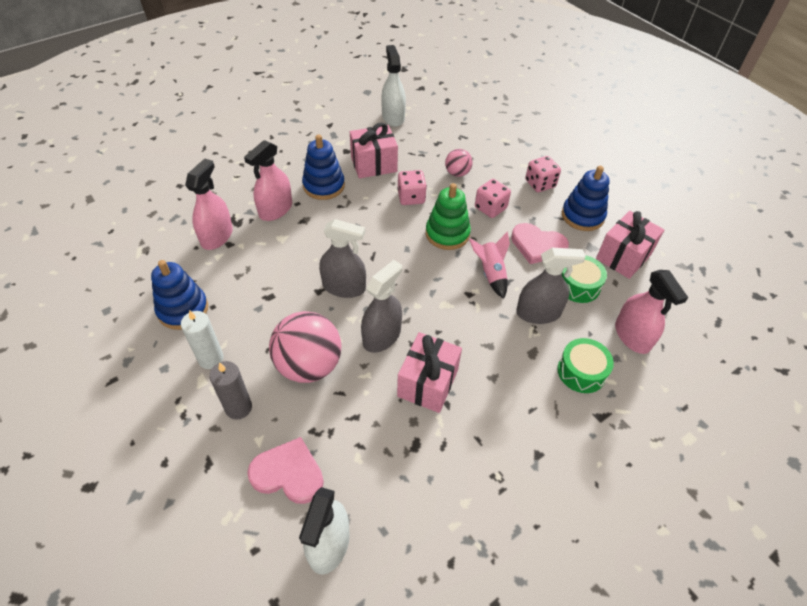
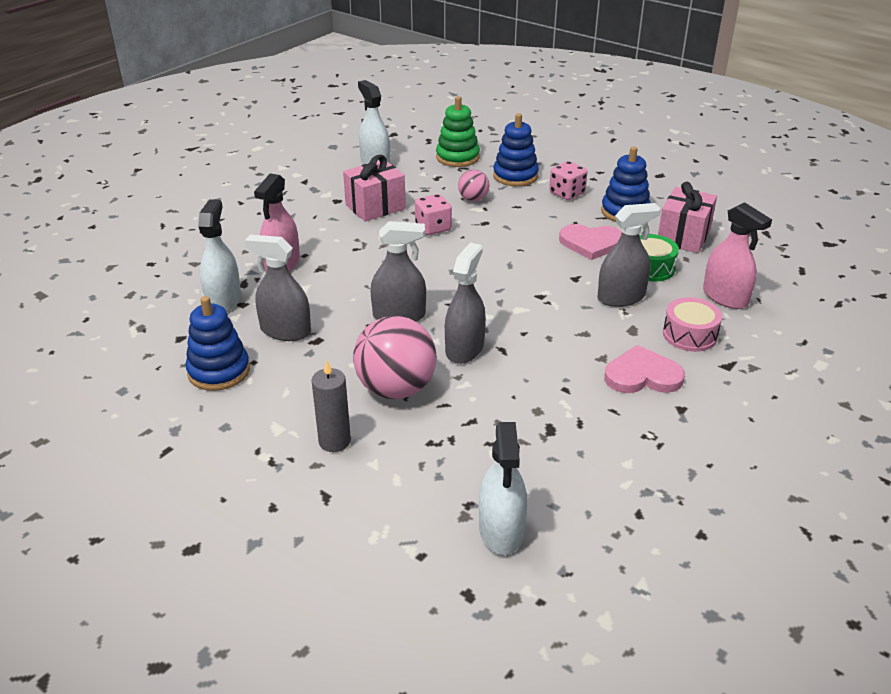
camera: 15 degrees left, 15 degrees down
white candle [181,310,224,369] -> none
pink spray bottle [185,158,233,250] -> white spray bottle [198,199,241,312]
pink heart [247,437,324,504] -> pink heart moved to [604,345,685,393]
blue stacking toy [302,134,345,200] -> blue stacking toy moved to [493,113,539,186]
pink gift [397,332,462,413] -> none
green stacking toy [426,183,471,250] -> green stacking toy moved to [436,96,480,167]
pink rocket [469,231,510,299] -> none
pink dice [475,179,511,218] -> none
green drum [557,338,614,393] -> pink drum [663,297,722,352]
none -> grey spray bottle [244,235,311,341]

